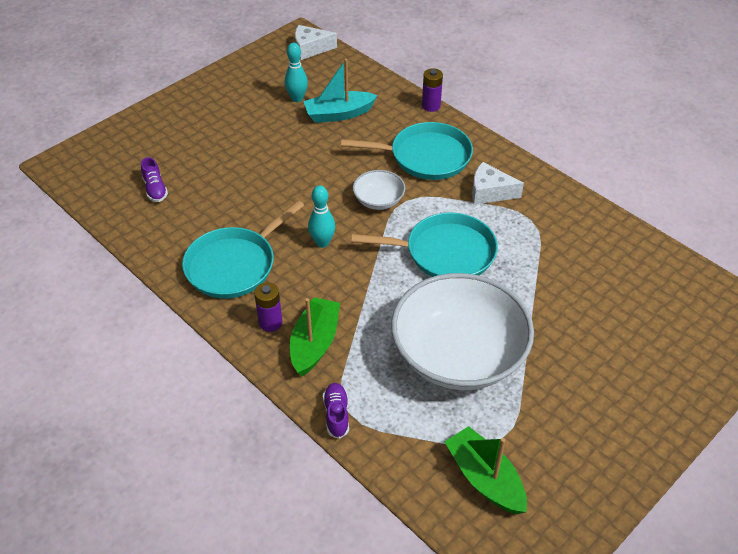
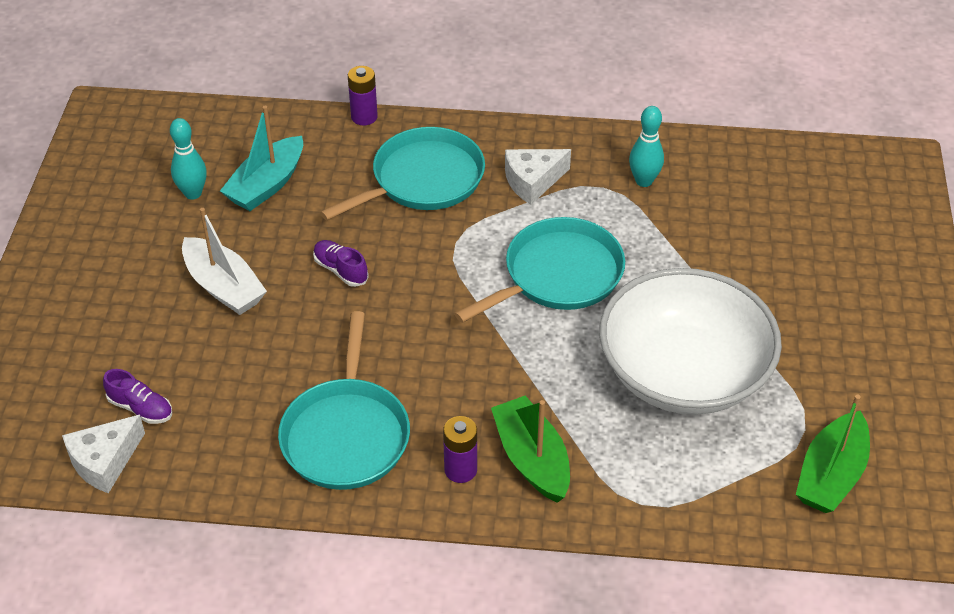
camera: 40 degrees left, 0 degrees up
white cheese [295,25,337,60] -> white cheese moved to [62,415,145,493]
turquoise bowling pin [308,185,335,248] -> turquoise bowling pin moved to [629,106,664,187]
purple shoe [323,383,349,439] -> purple shoe moved to [313,240,369,287]
white bowl [353,170,405,210] -> none
green boat [445,426,527,514] -> green boat turned 75 degrees counterclockwise [796,395,870,513]
none -> white boat [182,208,267,315]

